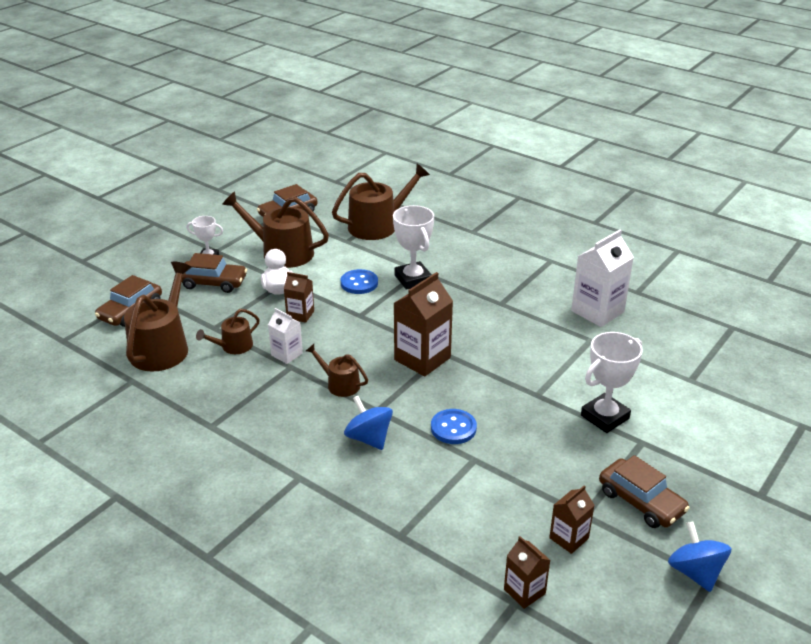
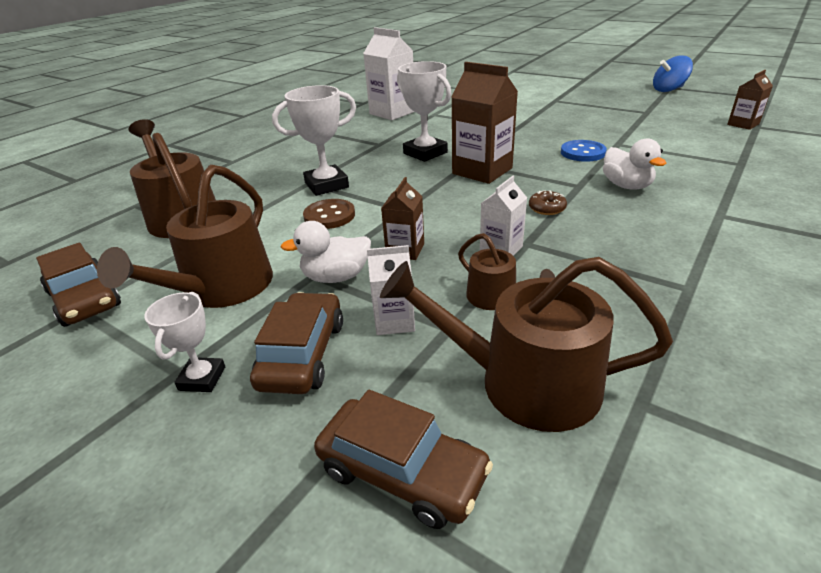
camera: 90 degrees left, 0 degrees up
brown watering can [306,344,368,397] -> brown donut [529,190,567,215]
blue button [341,269,378,294] -> brown button [303,199,355,229]
blue spinning top [344,396,393,450] -> white duck [603,138,666,190]
brown carton [549,485,595,554] -> none
white trophy [581,332,643,433] -> white trophy moved to [397,61,451,162]
brown car [599,455,689,528] -> none
none -> white carton [367,245,415,335]

